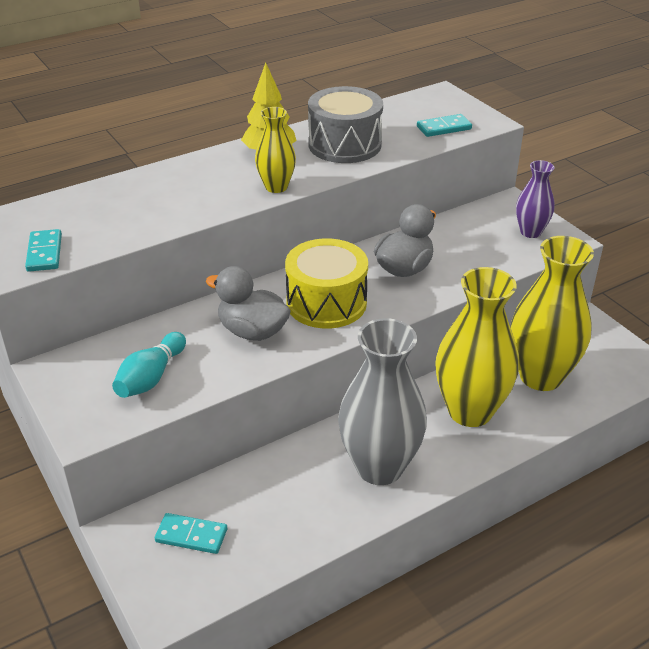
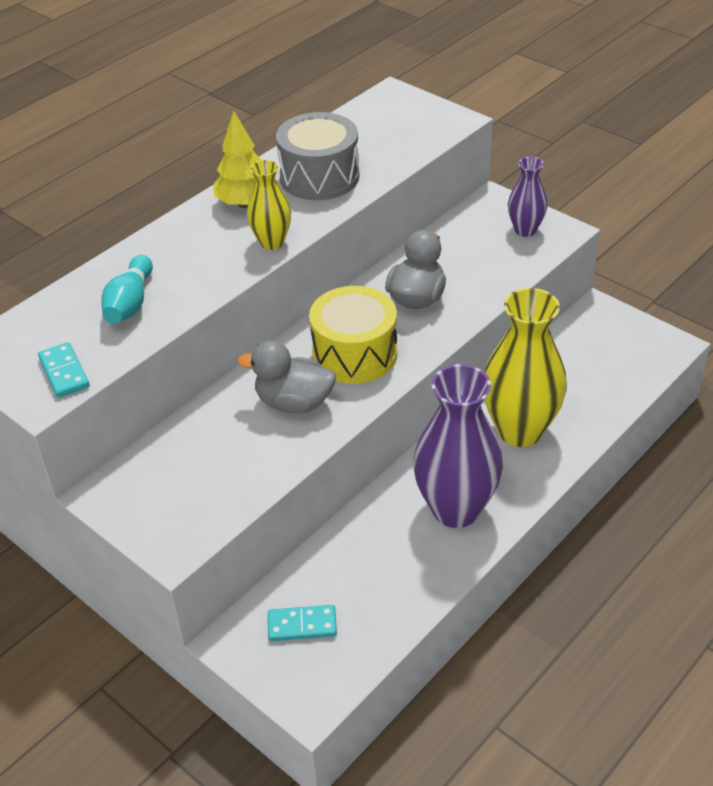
camera: 15 degrees left, 5 degrees up
turquoise bowling pin [112,332,186,398] -> turquoise bowling pin moved to [101,255,153,324]
grey vase [338,318,427,485] -> purple vase [413,364,503,528]
turquoise domino [417,114,472,137] -> none
yellow vase [511,236,594,391] -> none

